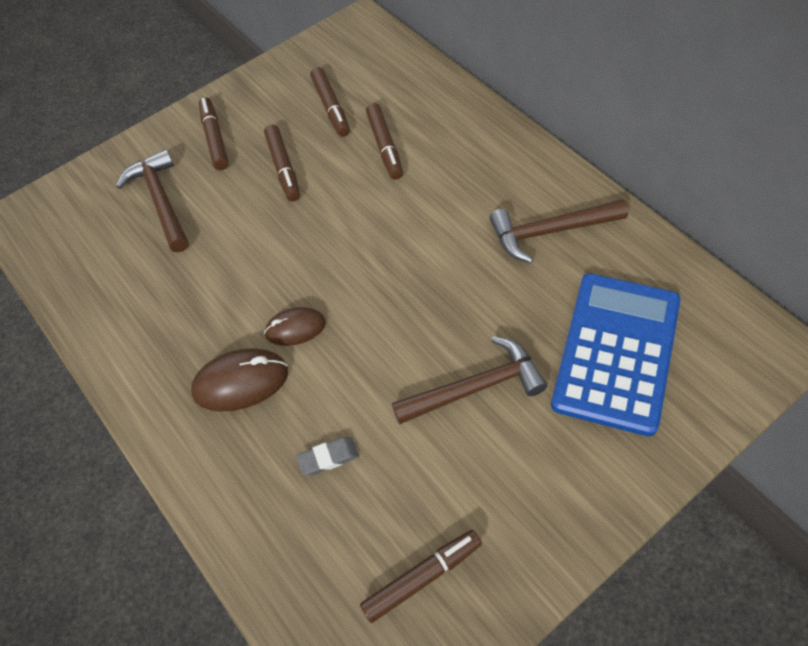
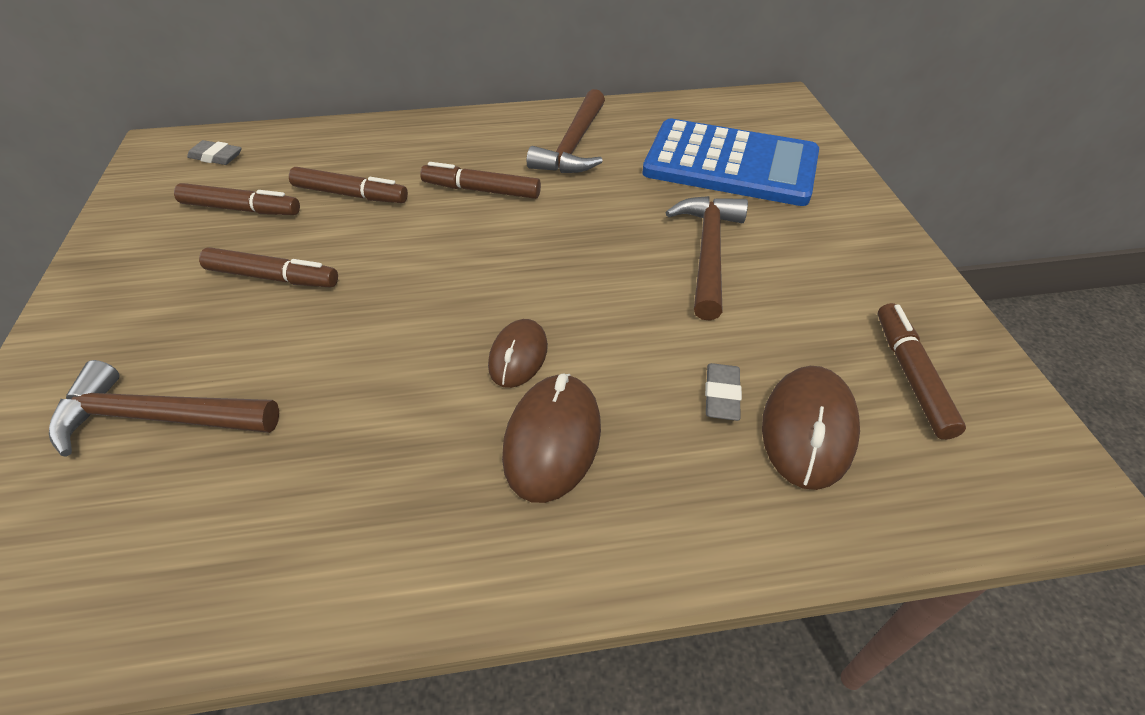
camera: 65 degrees left, 10 degrees down
brown marker [199,97,229,170] -> brown marker moved to [420,162,541,199]
blue calculator [551,273,680,436] -> blue calculator turned 150 degrees clockwise [642,118,819,206]
none -> grey eraser [187,140,242,165]
none -> brown mouse [762,366,860,490]

